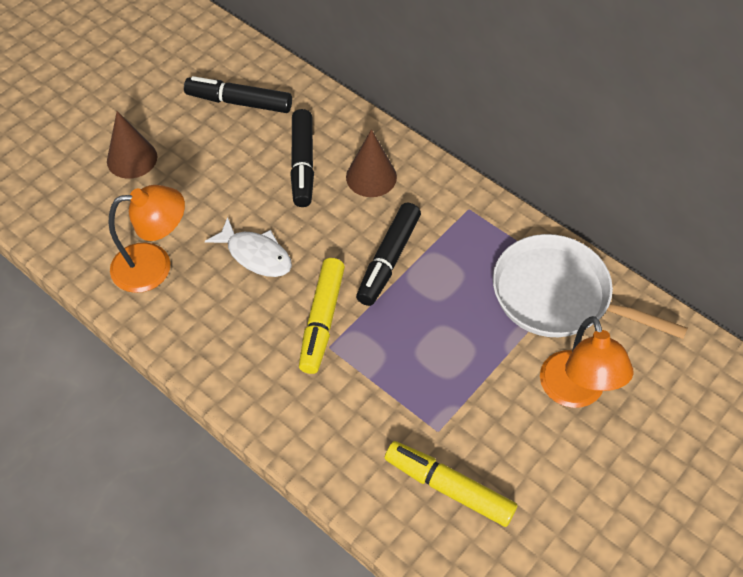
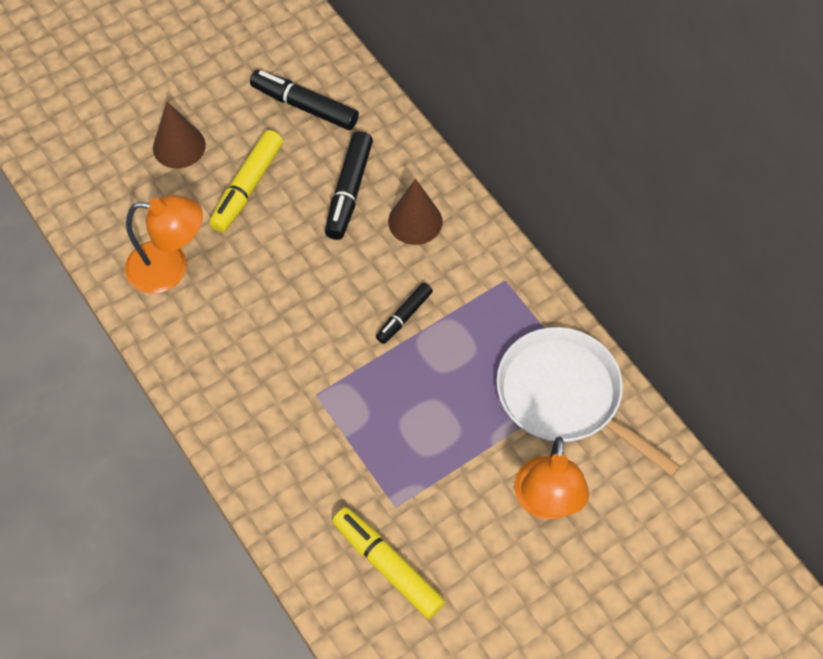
camera: 15 degrees right, 5 degrees up
white fish [205,217,292,277] -> none
yellow marker [299,258,345,374] -> yellow marker moved to [209,130,283,232]
black marker [356,203,421,306] -> black marker [376,283,433,344], size x0.61

